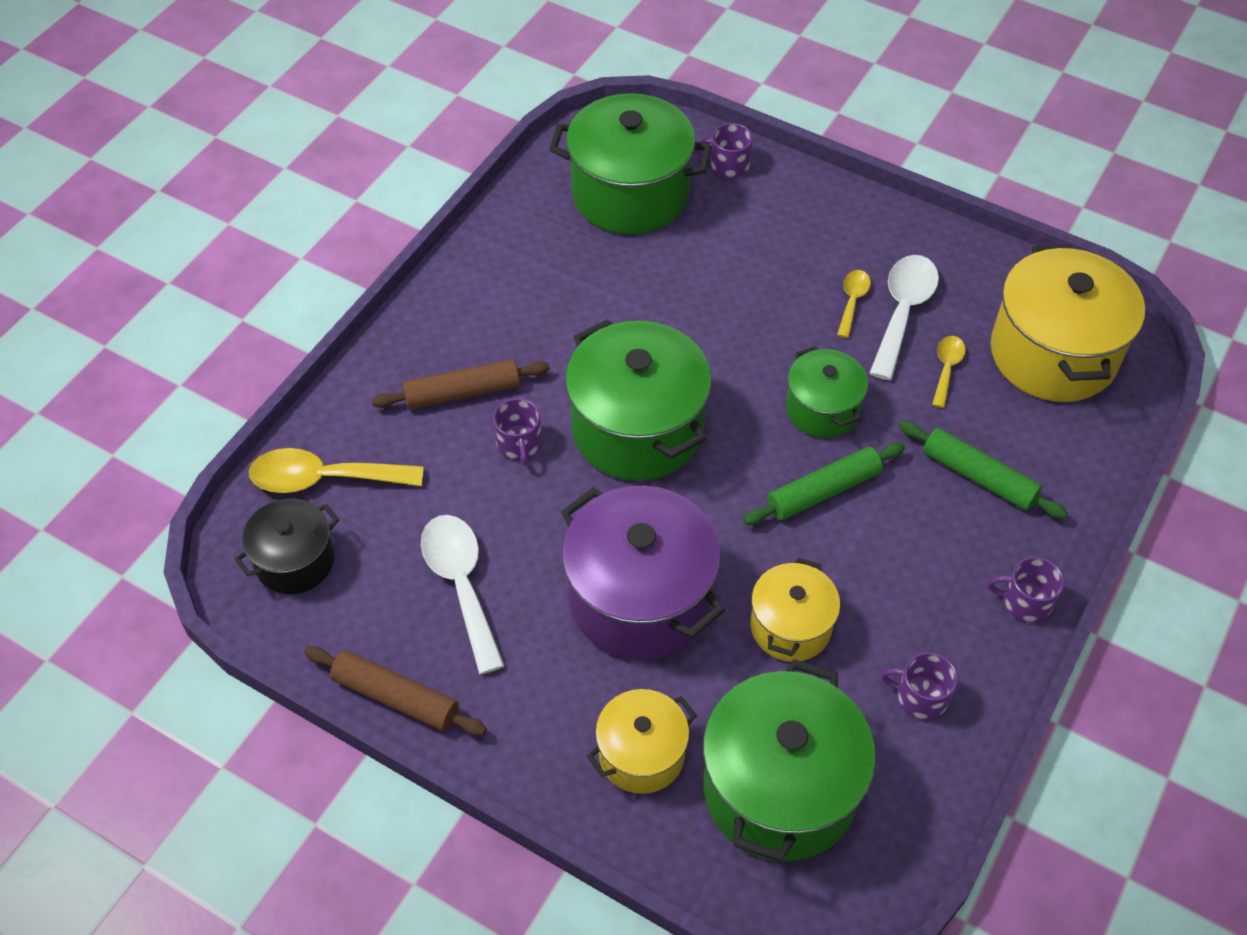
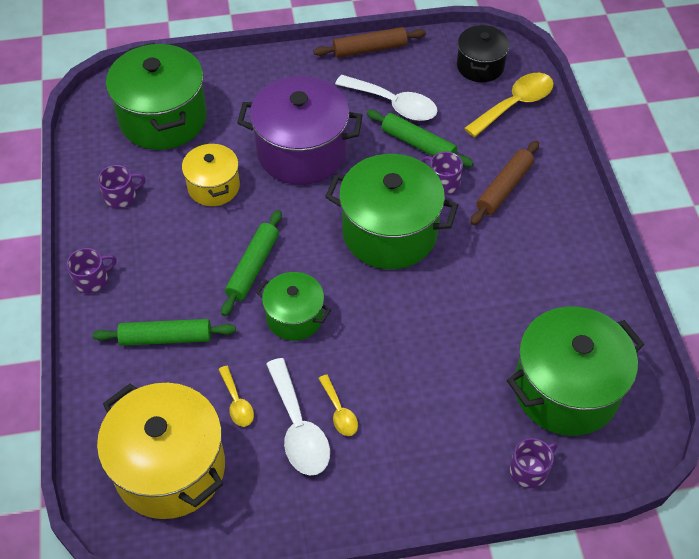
camera: 140 degrees right, 0 degrees up
yellow pot [587,689,697,794] -> none
none -> green rolling pin [367,110,474,167]

